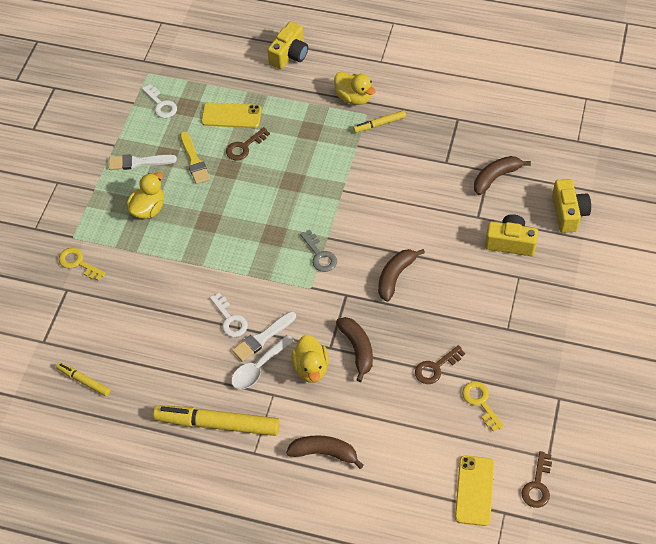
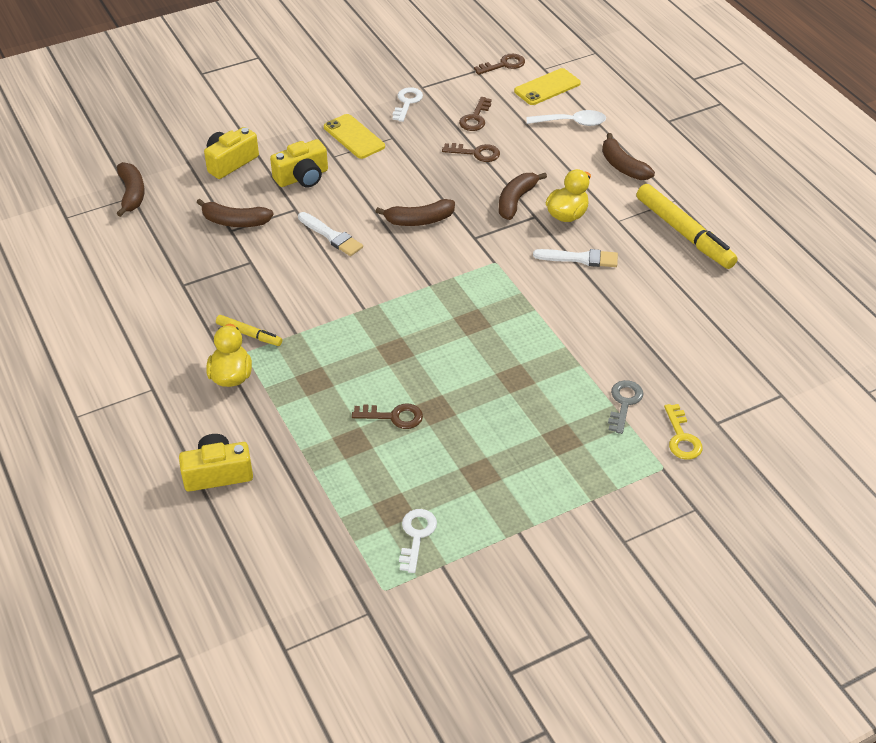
camera: 135 degrees left, 10 degrees down
yellow marker [56,362,110,396] -> none
white brush [109,154,177,170] -> white brush moved to [298,212,363,256]
yellow duck [127,172,164,219] -> none
yellow brush [180,131,210,184] -> none
yellow phone [201,102,262,128] -> yellow phone moved to [324,114,385,159]
white key [210,293,248,337] -> white key moved to [392,87,423,122]
white spoon [231,335,294,389] -> white spoon moved to [527,110,606,126]
grey key [300,230,337,272] -> grey key moved to [608,380,644,434]
yellow key [462,381,504,432] -> brown key [459,97,492,131]
yellow camera [485,214,538,256] -> yellow camera turned 90 degrees counterclockwise [270,139,328,187]
none -> brown banana [116,162,145,217]

